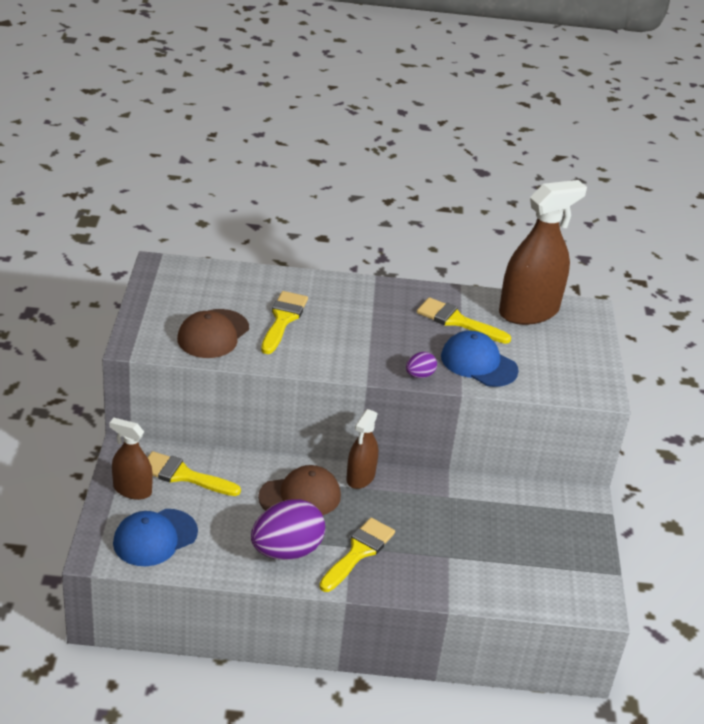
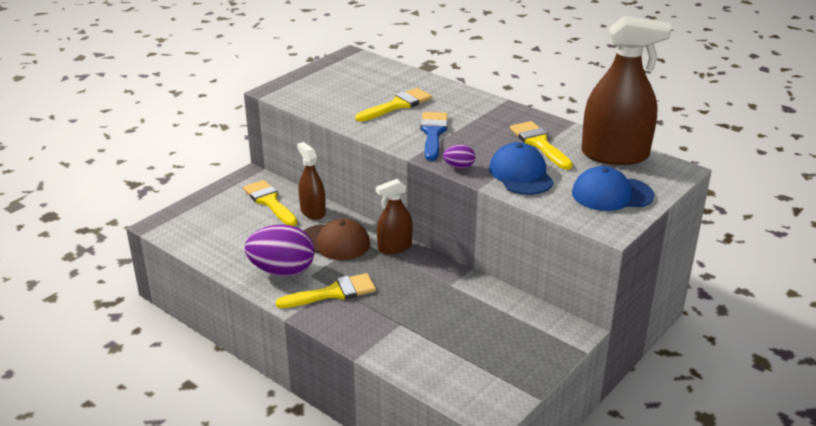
camera: 40 degrees right, 5 degrees down
brown spray bottle [109,418,153,500] -> brown spray bottle moved to [297,142,326,220]
blue cap [113,509,198,566] -> blue cap moved to [572,166,654,211]
brown cap [177,309,249,358] -> none
none -> blue brush [420,112,448,161]

